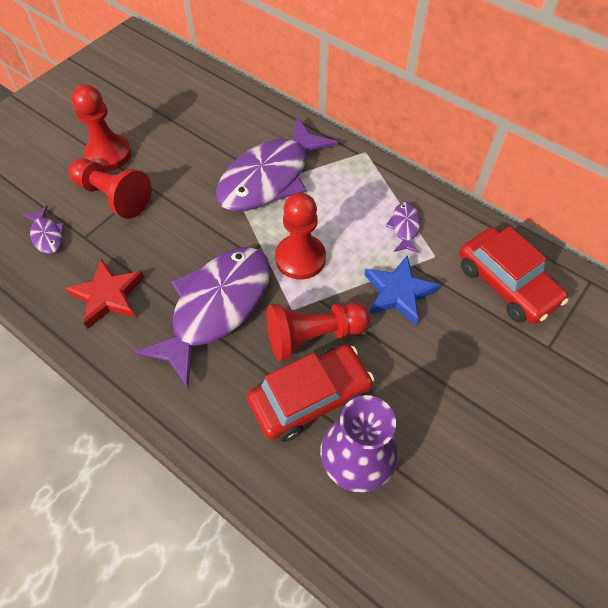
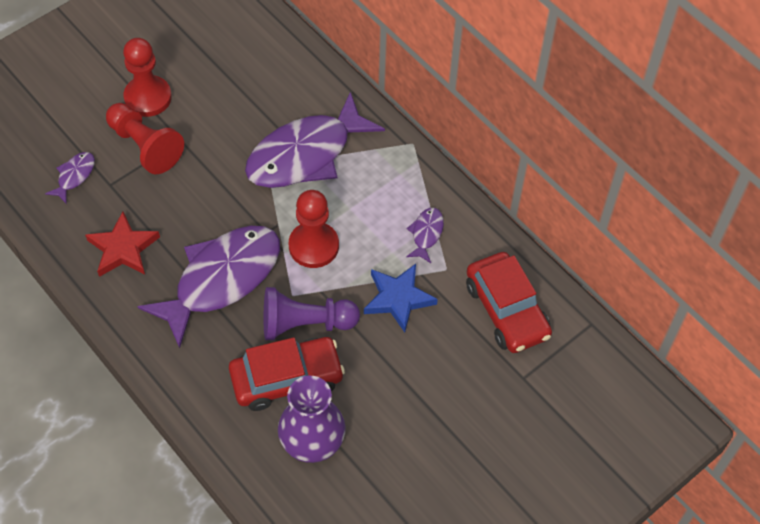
camera: 10 degrees right, 0 degrees up
purple fish [23,206,65,254] -> purple fish turned 135 degrees counterclockwise [45,152,95,204]
red pawn [267,302,370,361] -> purple pawn [264,287,360,340]

